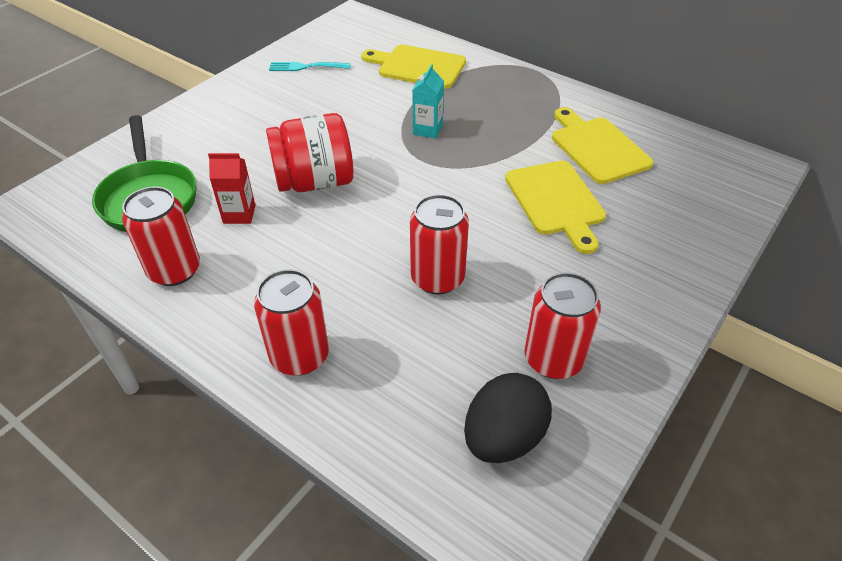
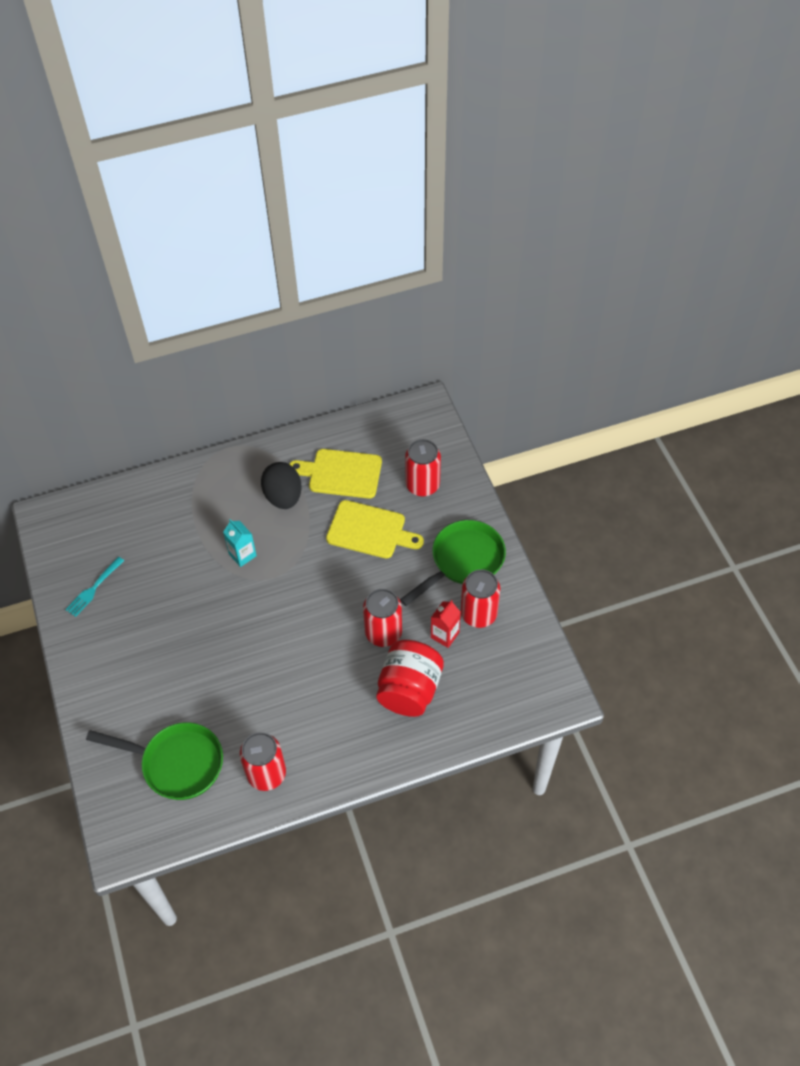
camera: 55 degrees left, 10 degrees up
red carton [208,153,255,224] -> red carton moved to [431,600,461,648]
red can [254,269,329,376] -> red can moved to [405,439,441,497]
red jar [266,113,353,192] -> red jar moved to [376,640,444,717]
yellow cutting board [361,45,466,89] -> none
black egg [464,373,552,463] -> black egg moved to [261,462,302,509]
none -> green pan [400,520,506,606]

